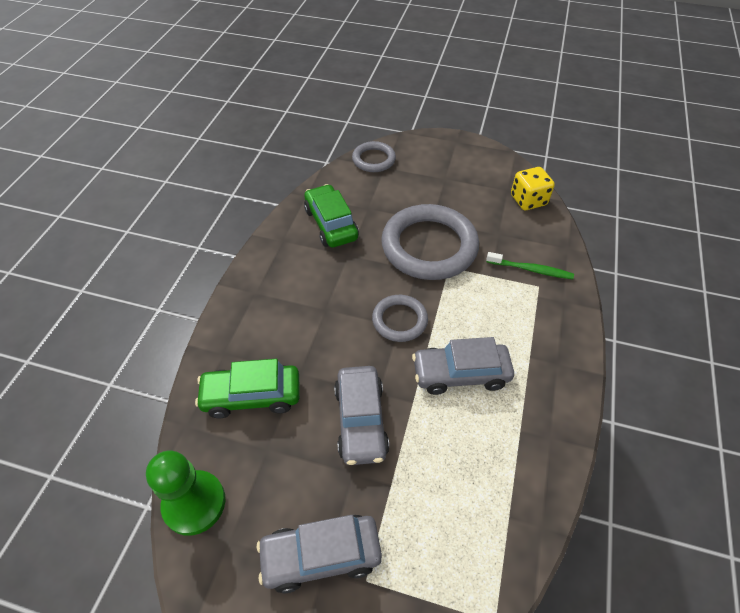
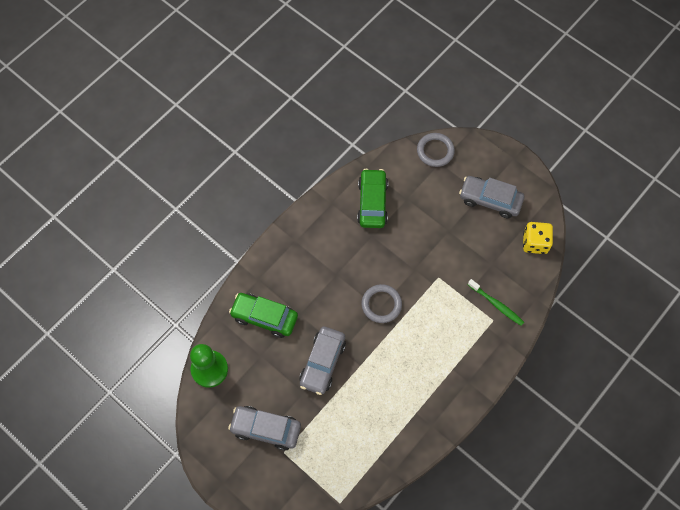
camera: 25 degrees right, 15 degrees up
grey ring [381,204,479,280] -> none
grey car [412,337,514,395] -> grey car moved to [459,176,524,218]

